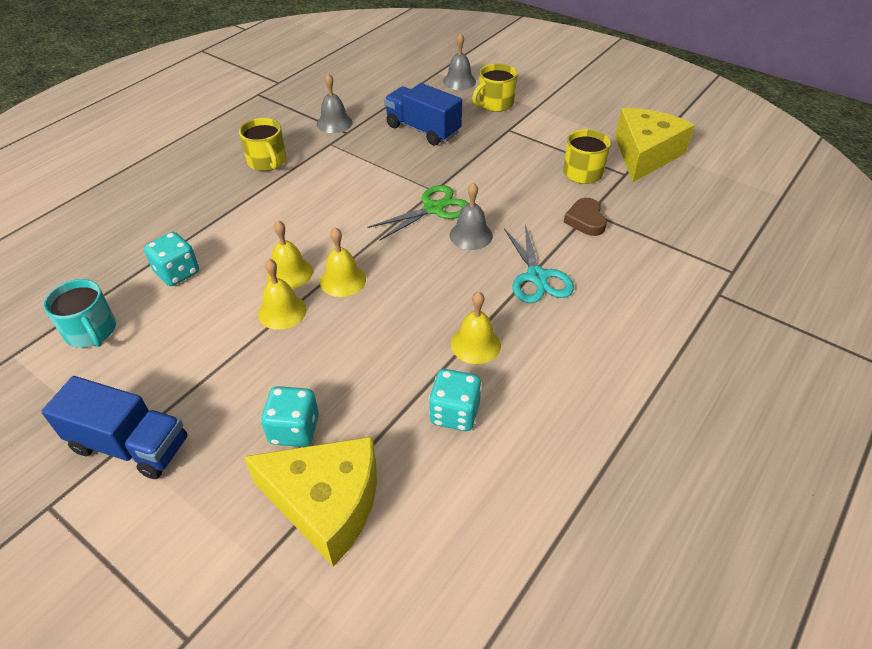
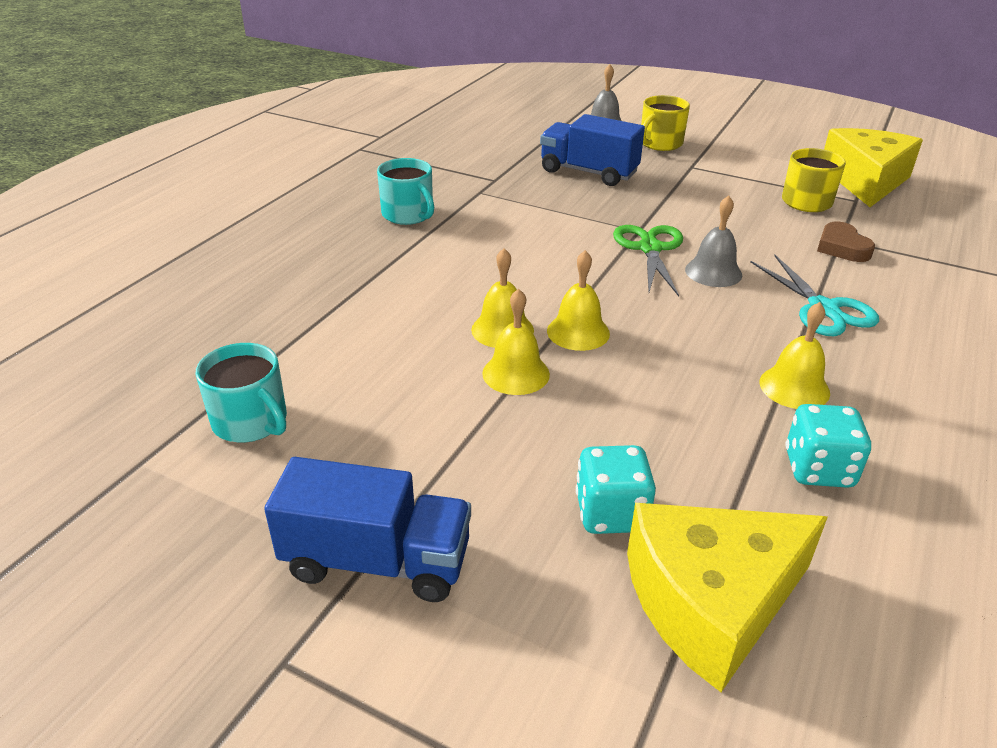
camera: 10 degrees left, 10 degrees down
turquoise dice [144,232,199,286] -> none
yellow mug [239,118,286,171] -> turquoise mug [377,158,434,225]
yellow cheese [243,436,377,567] -> yellow cheese turned 150 degrees clockwise [627,503,828,692]
grey bell [317,73,353,133] -> none
green scissors [368,185,469,241] -> green scissors turned 45 degrees counterclockwise [613,225,683,296]

